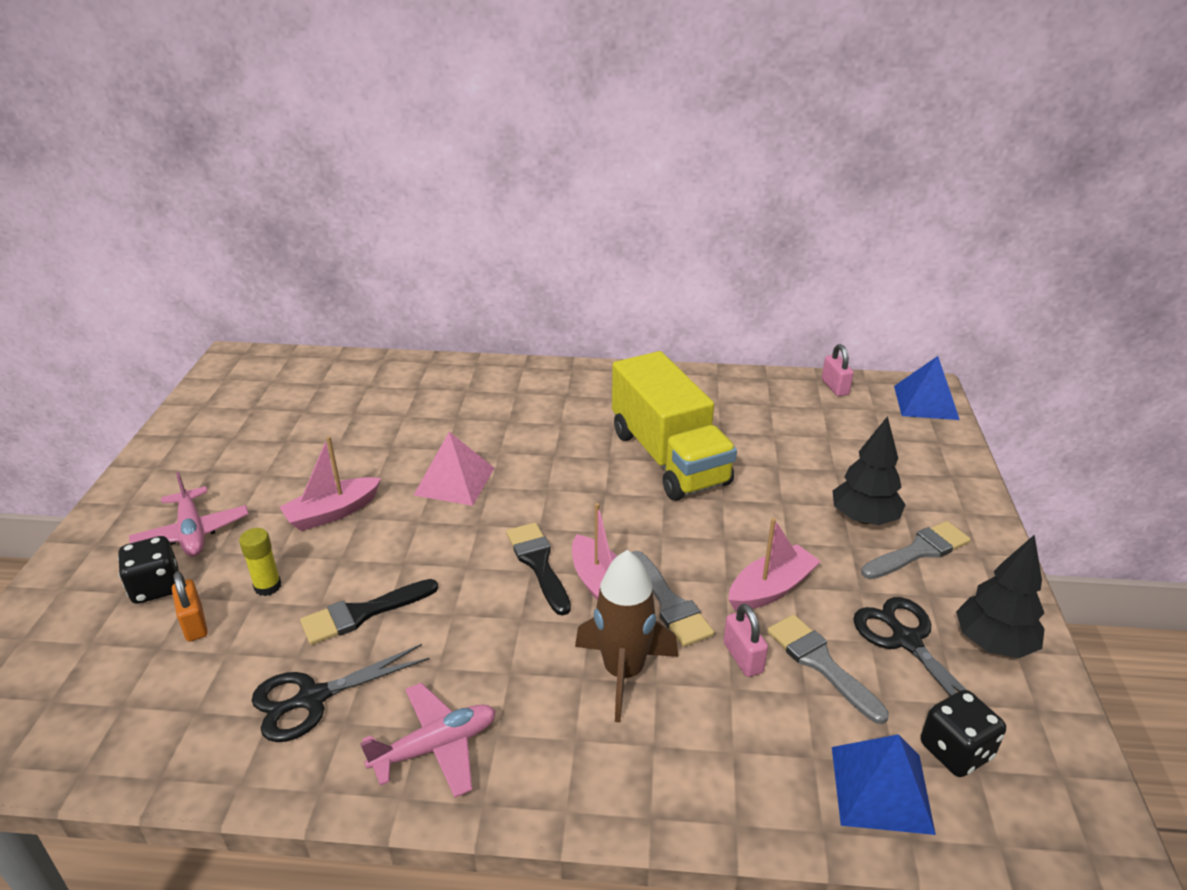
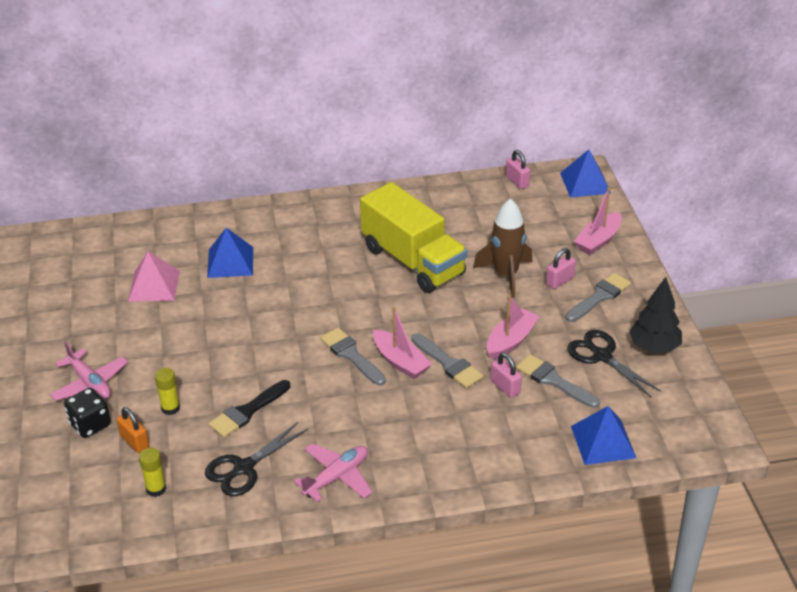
camera: 15 degrees left, 5 degrees up
pink boat [279,436,381,531] -> pink boat moved to [574,188,622,255]
pink pyramid [414,432,494,506] -> pink pyramid moved to [128,251,180,302]
black brush [506,522,571,616] -> grey brush [320,328,386,385]
brown rocket [575,550,678,722] -> brown rocket moved to [473,198,532,298]
black tree [832,416,906,525] -> pink padlock [546,248,576,289]
black dice [921,690,1006,777] -> none
none -> yellow glue stick [139,448,166,497]
none -> blue pyramid [207,228,253,278]

